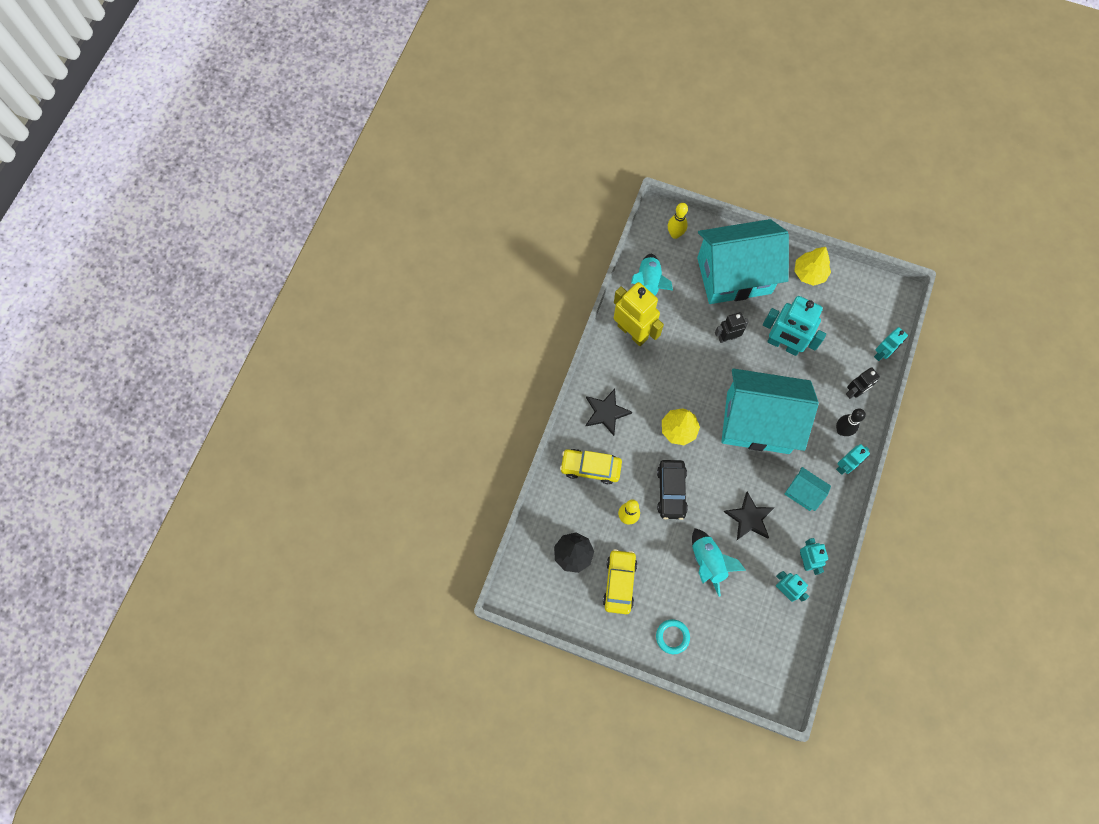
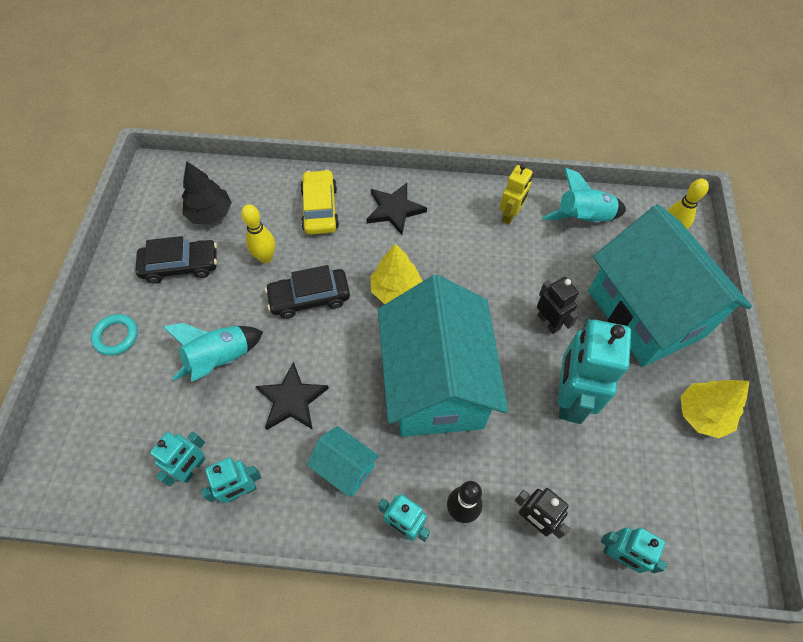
camera: 75 degrees right, 10 degrees down
yellow car [603,549,637,614] -> black car [135,236,217,284]
yellow robot [614,282,664,346] -> yellow robot [500,164,533,225], size x0.56
turquoise house [785,467,831,511] -> turquoise house turned 75 degrees counterclockwise [307,426,379,497]

